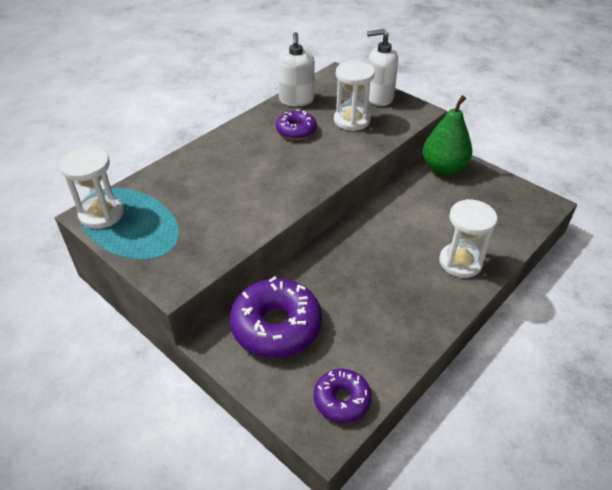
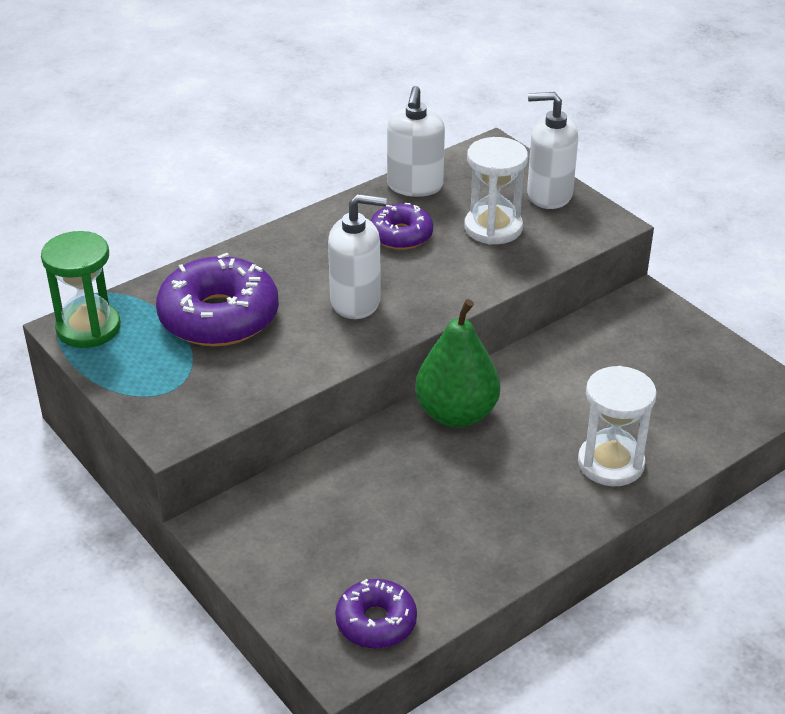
camera: 10 degrees right, 5 degrees down
white hourglass [60,147,124,229] -> green hourglass [41,231,121,348]
purple donut [230,276,322,358] -> purple donut moved to [156,253,279,346]
green pear [422,95,473,175] -> green pear moved to [415,299,500,428]
none -> white soap dispenser [328,194,387,319]

